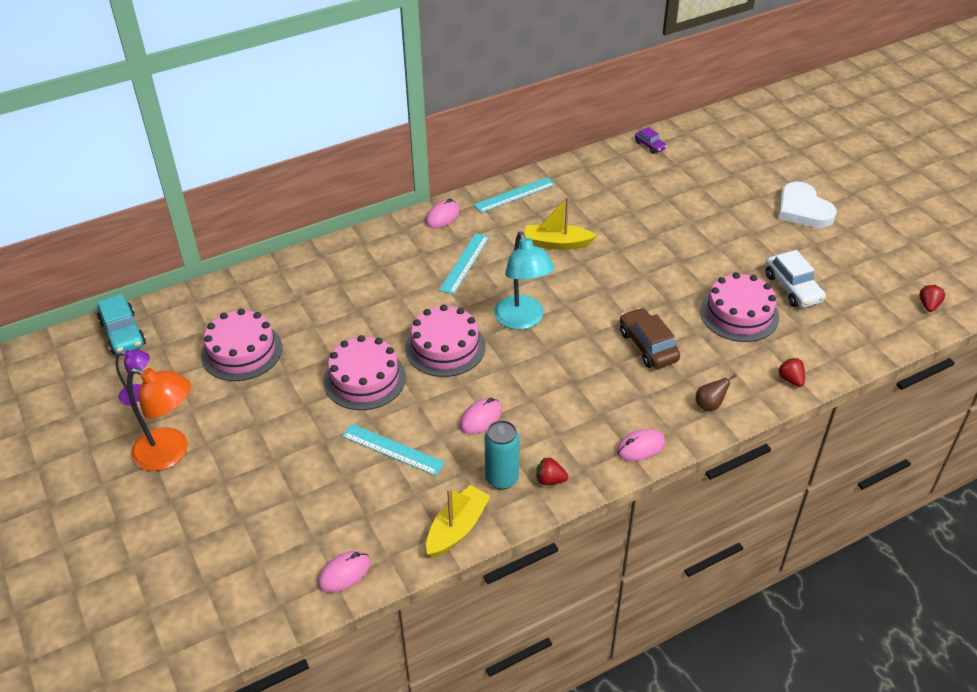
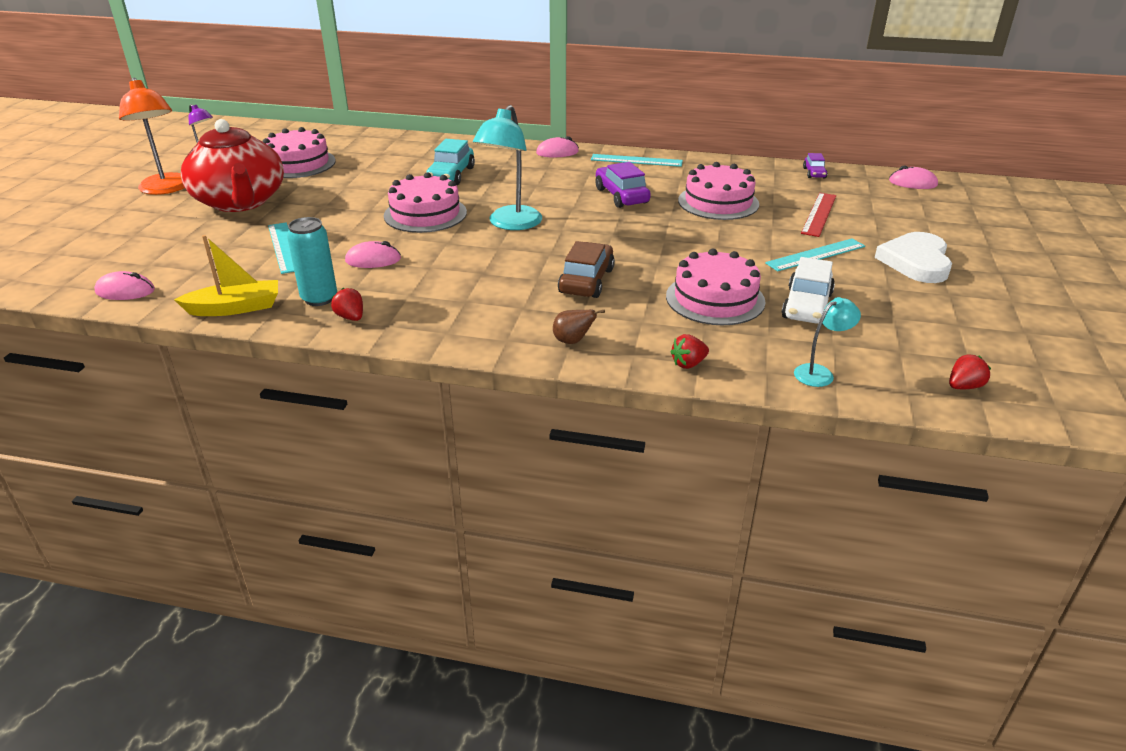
camera: 40 degrees right, 10 degrees down
turquoise car [97,294,146,355] -> turquoise car moved to [426,139,475,185]
pink cake [323,335,406,410] -> pink cake moved to [678,162,759,220]
turquoise ruler [439,233,490,295] -> turquoise ruler moved to [765,238,865,271]
yellow boat [525,196,597,250] -> purple car [595,162,651,208]
pink mouse [616,429,665,461] -> pink mouse moved to [889,165,938,189]
red strawberry [778,358,805,387] -> red strawberry turned 135 degrees counterclockwise [670,334,709,369]
none -> red teapot [181,119,284,212]
none -> turquoise lamp [794,297,861,387]
none -> red ruler [801,193,836,237]

